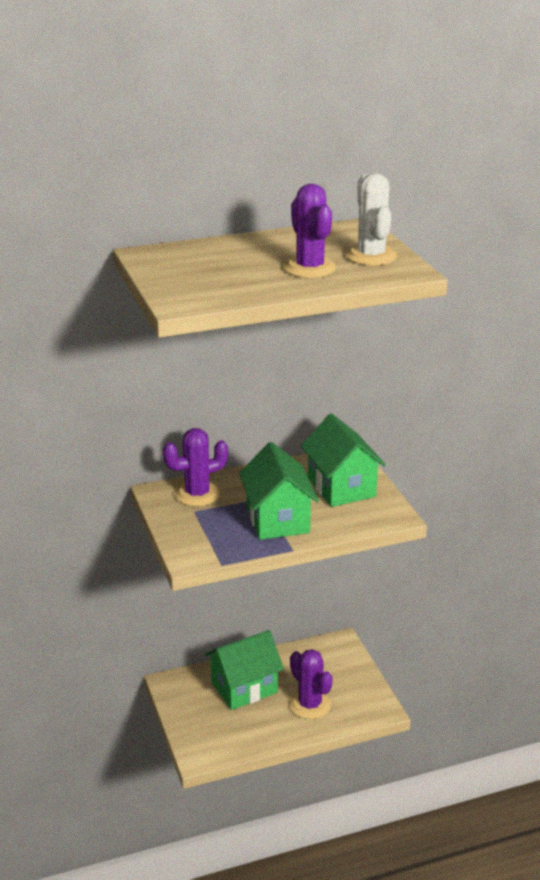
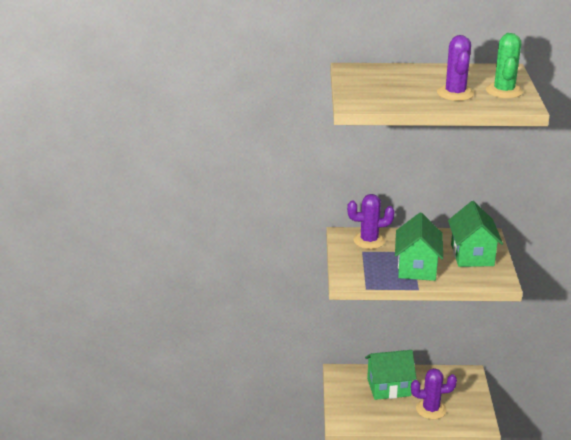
camera: 20 degrees right, 0 degrees up
purple cactus [289,649,333,719] -> purple cactus turned 75 degrees counterclockwise [411,368,457,419]
white cactus [346,173,397,265] -> green cactus [486,33,523,98]

